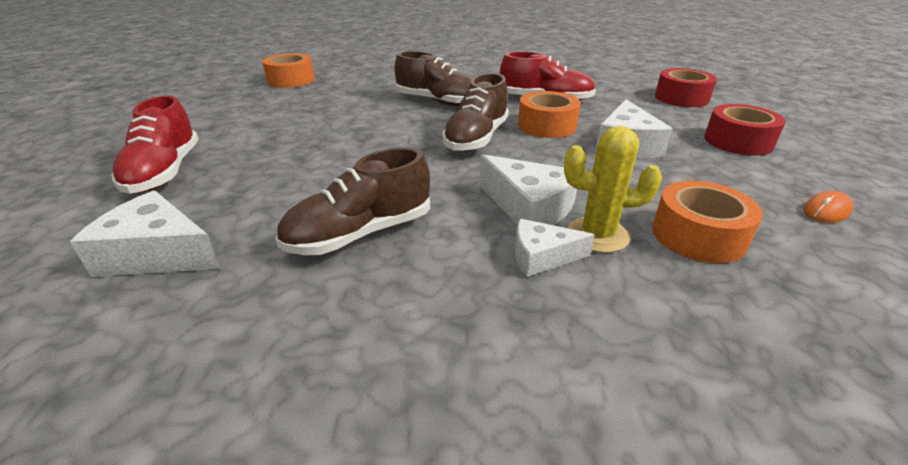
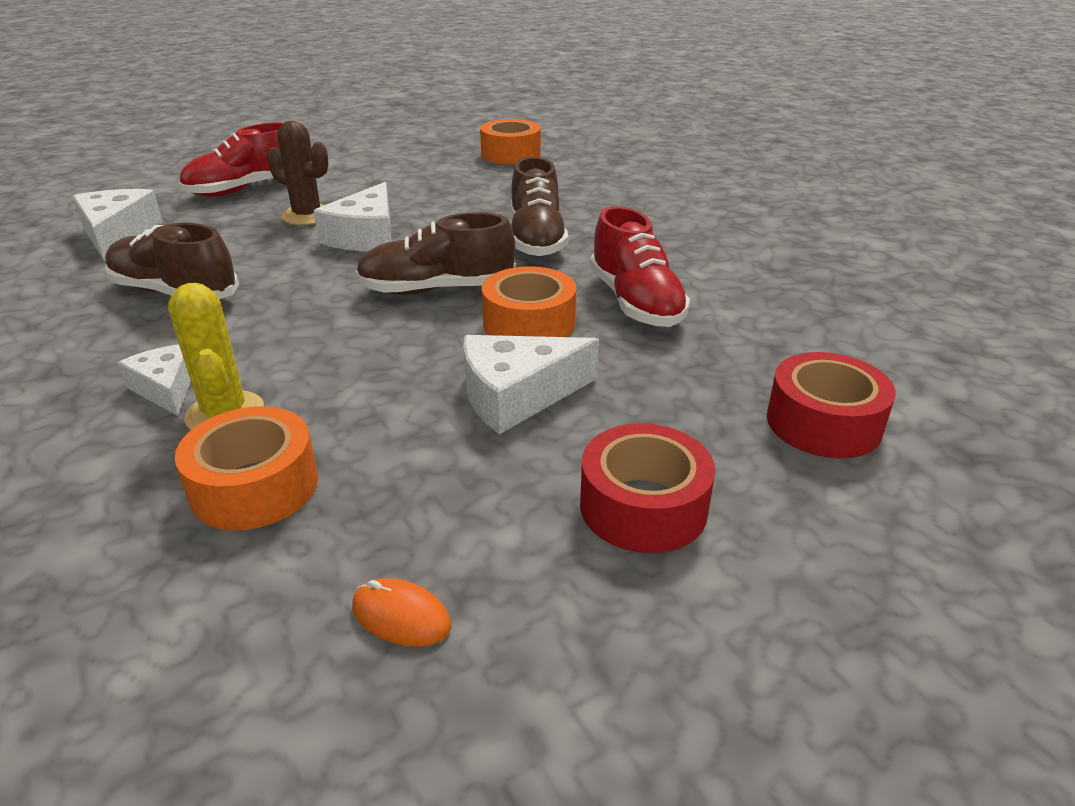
camera: 60 degrees right, 0 degrees up
white cheese [479,154,577,225] -> white cheese moved to [313,182,392,251]
none -> brown cactus [267,121,328,225]

